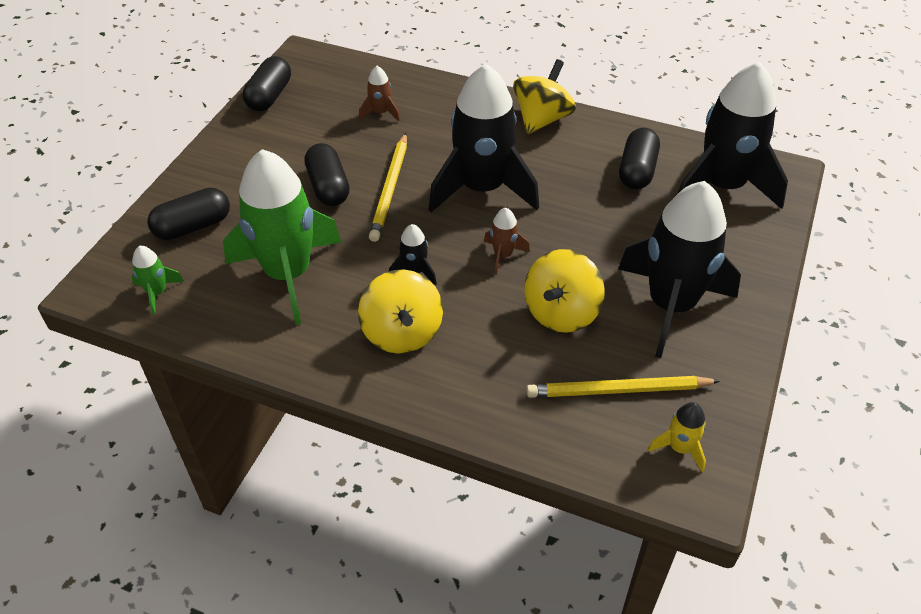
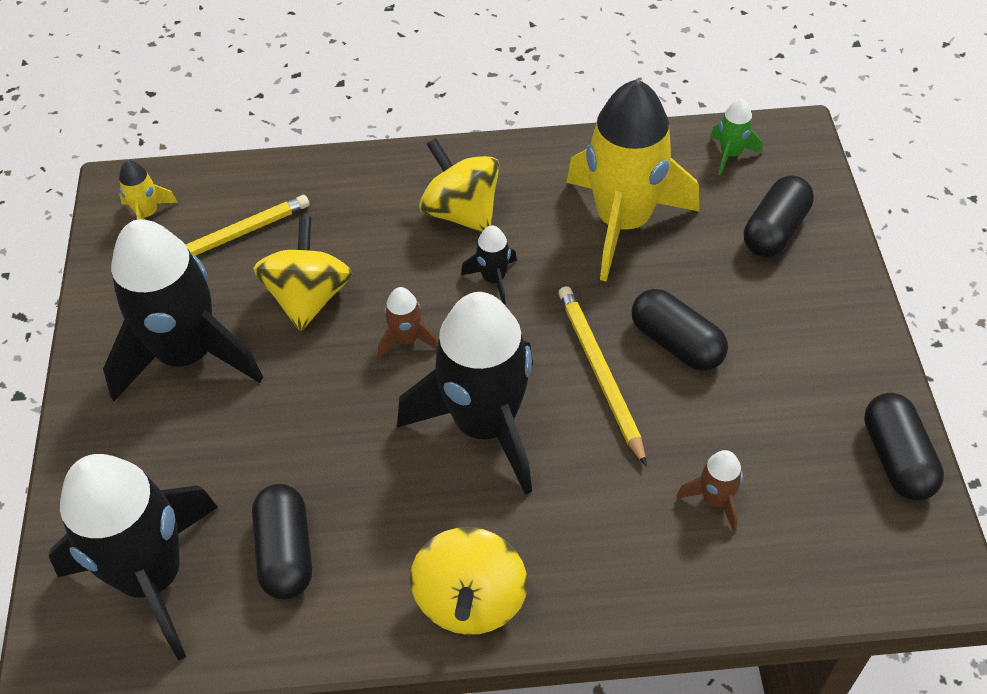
camera: 155 degrees right, 5 degrees up
green rocket [223,149,341,325] -> yellow rocket [566,79,699,282]

